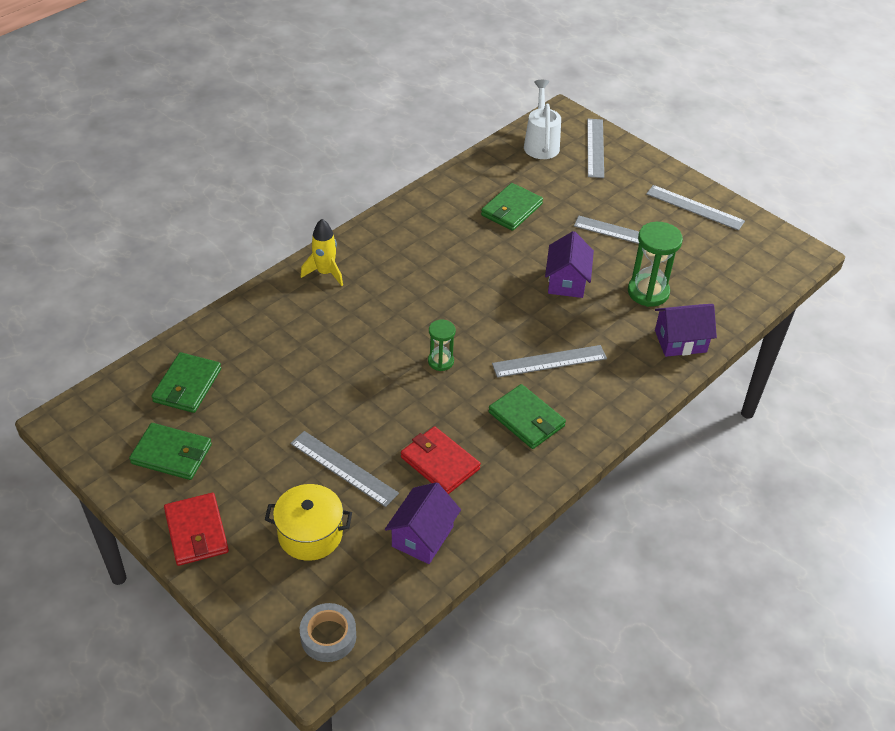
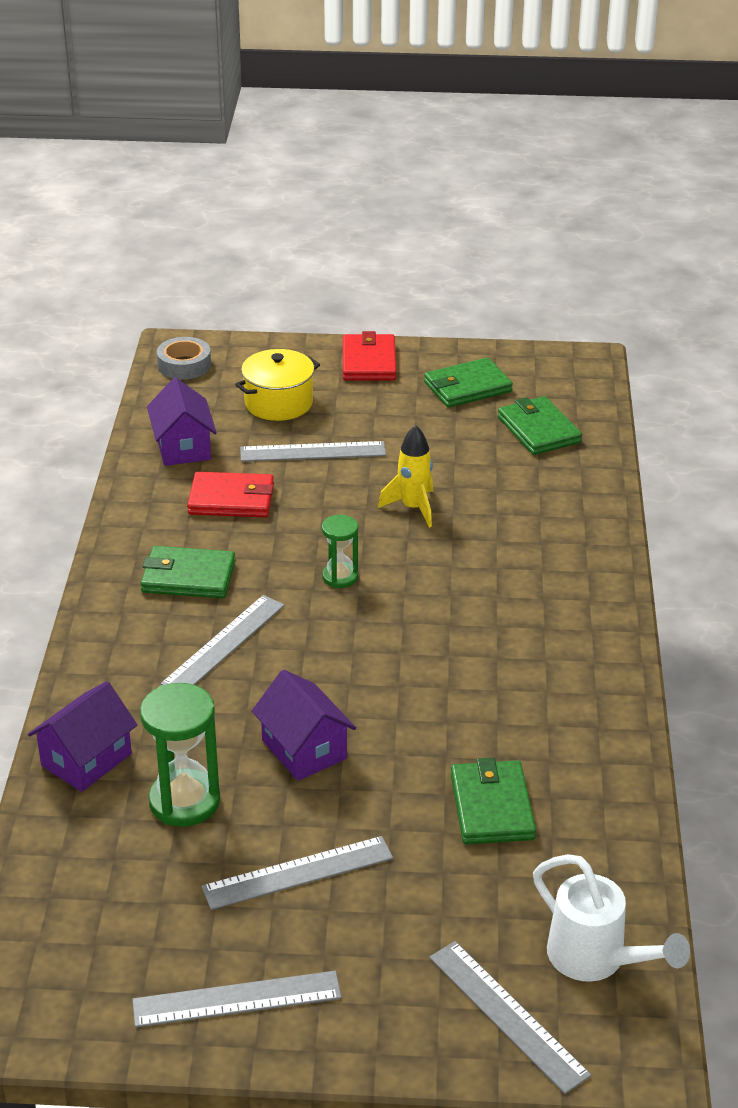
camera: 140 degrees right, 10 degrees down
red wallet [164,493,229,566] -> red wallet turned 60 degrees clockwise [343,331,396,381]
yellow rocket [301,219,343,286] -> yellow rocket moved to [378,425,433,528]

